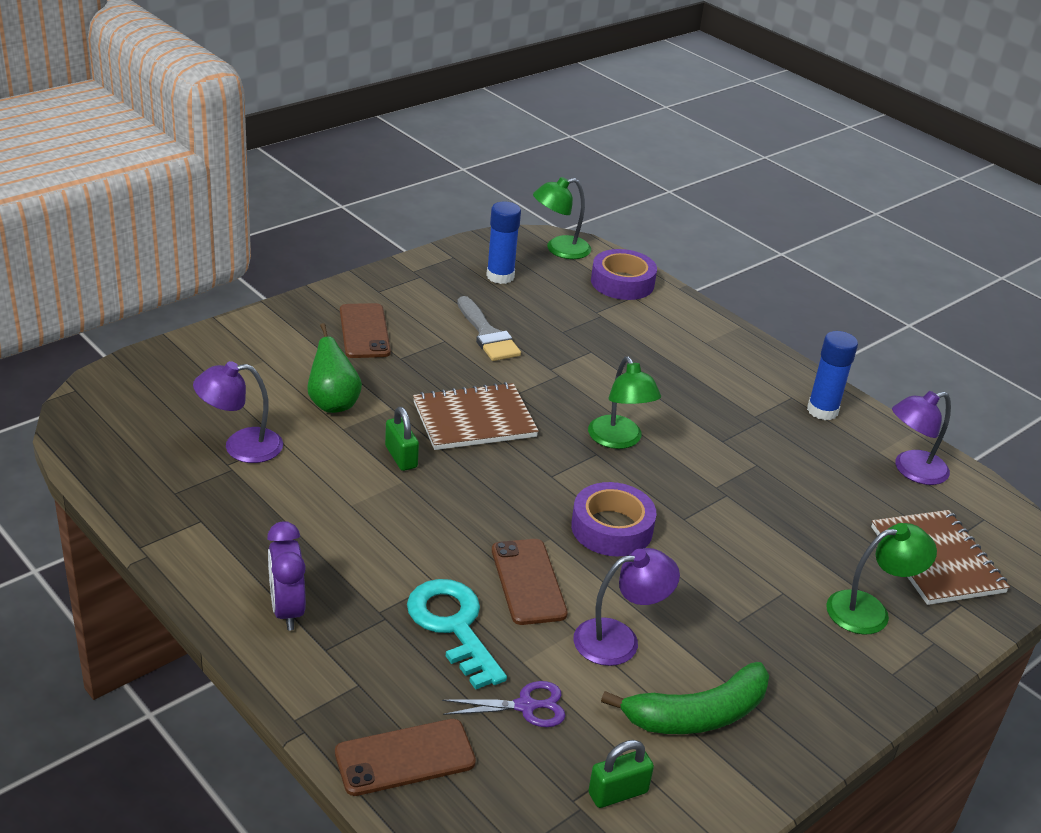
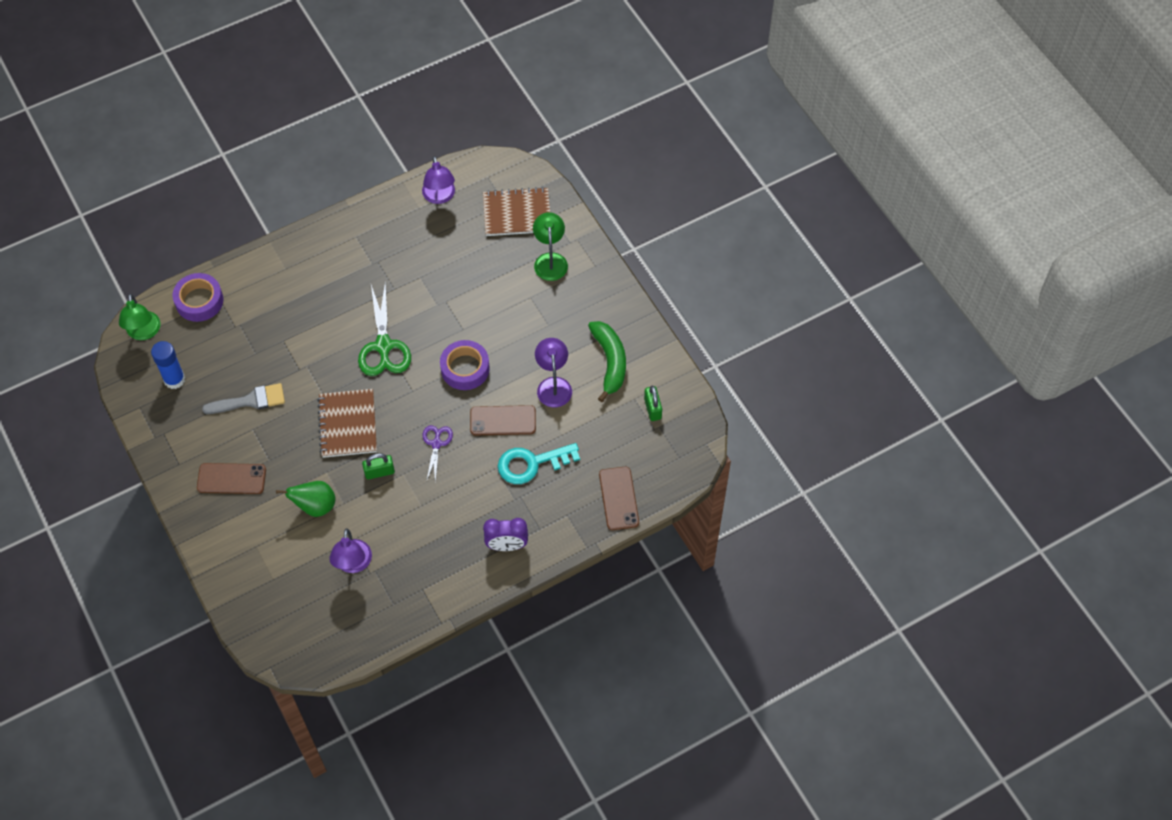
camera: 75 degrees left, 25 degrees up
purple scissors [442,681,566,727] -> purple scissors moved to [423,425,453,482]
green lamp [588,356,661,449] -> green scissors [358,281,411,376]
blue glue stick [807,331,858,420] -> none

